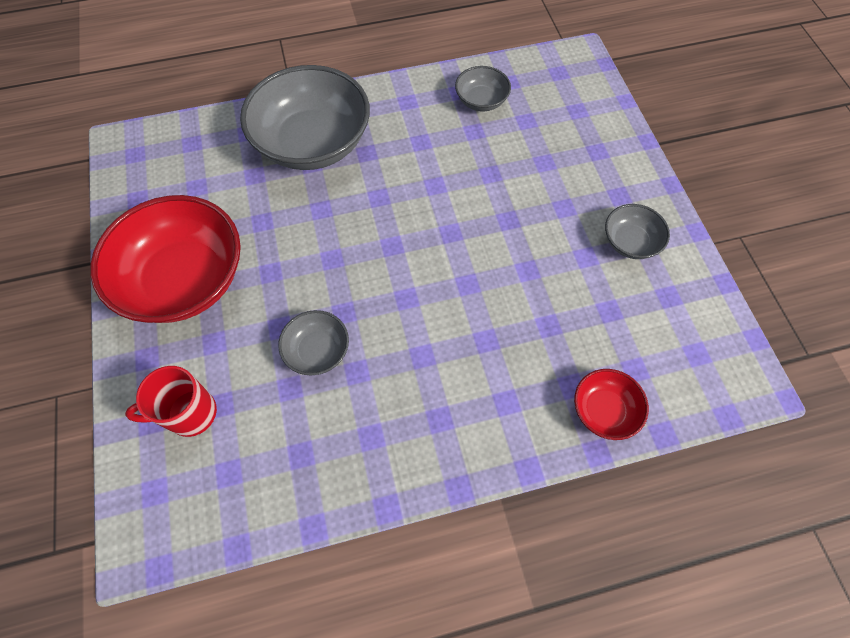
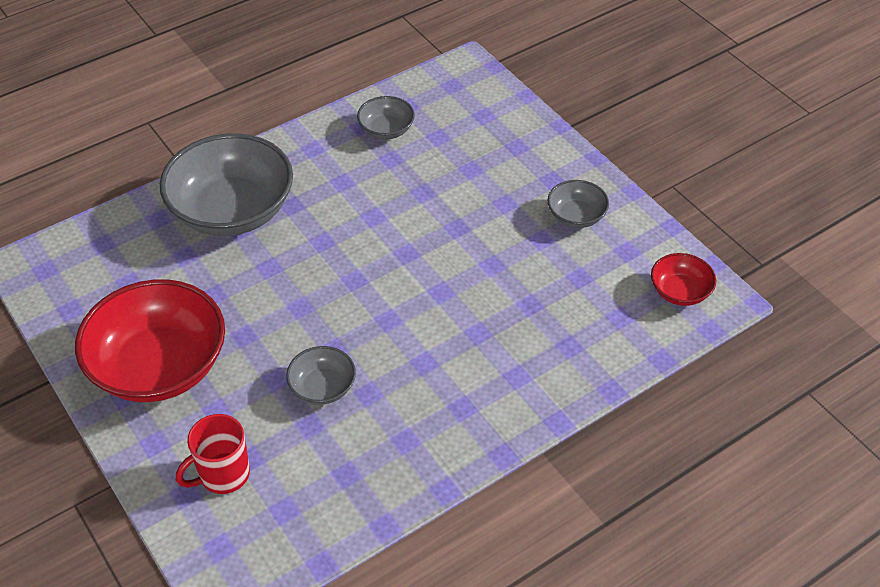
camera: 20 degrees left, 15 degrees down
red bowl [574,369,649,440] -> red bowl moved to [651,253,716,306]

